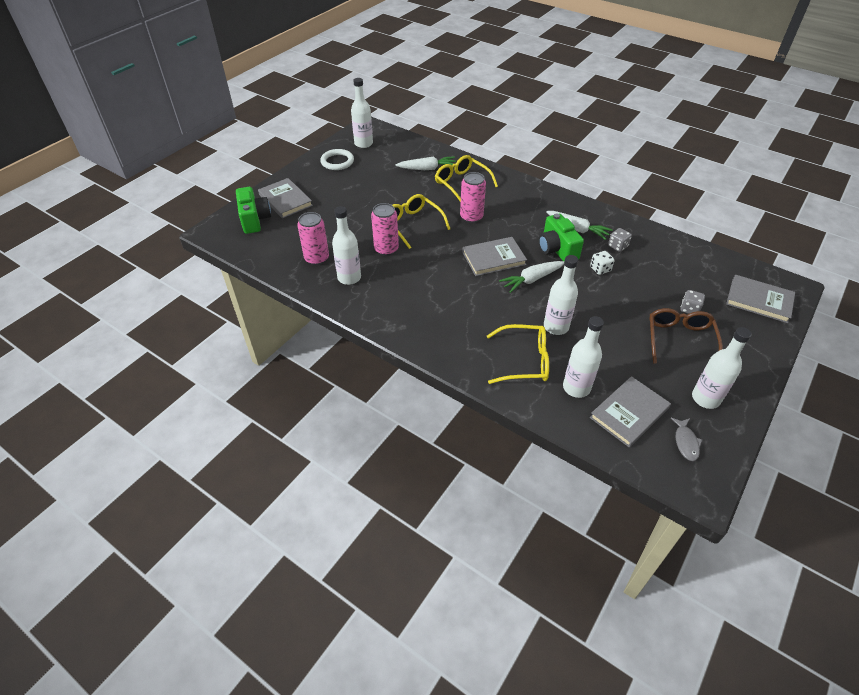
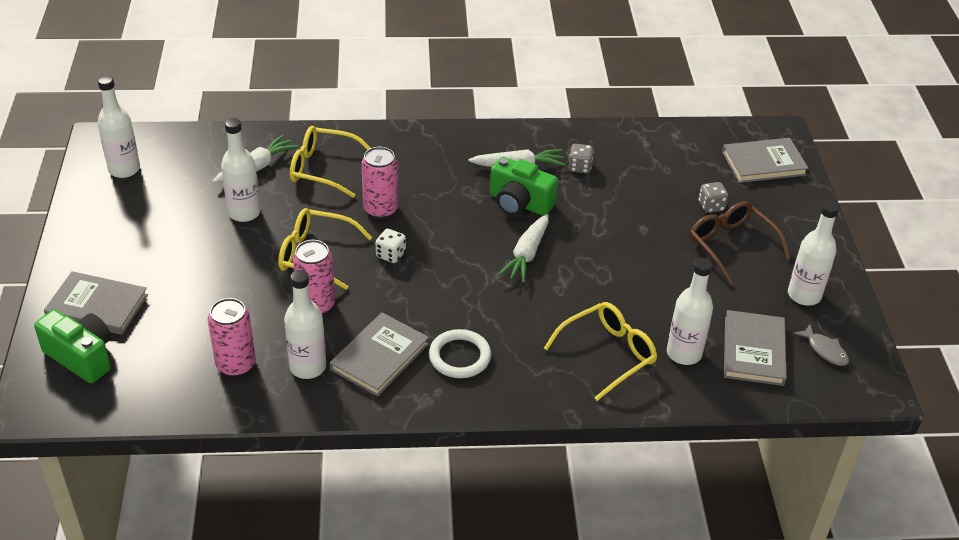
camera: 40 degrees left, 5 degrees down
white ring [320,149,354,170] -> white ring moved to [429,329,491,378]
grey book [462,237,527,276] -> grey book moved to [330,312,429,397]
white bottle [544,255,578,335] -> white bottle moved to [221,118,261,222]
white dice [590,251,614,275] -> white dice moved to [376,229,406,263]

